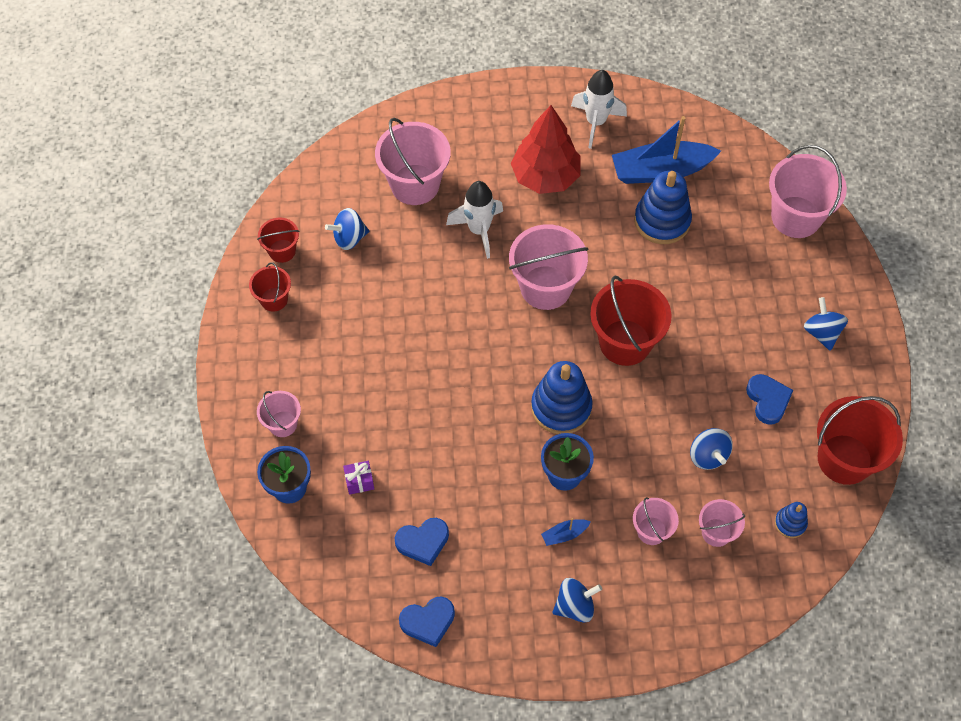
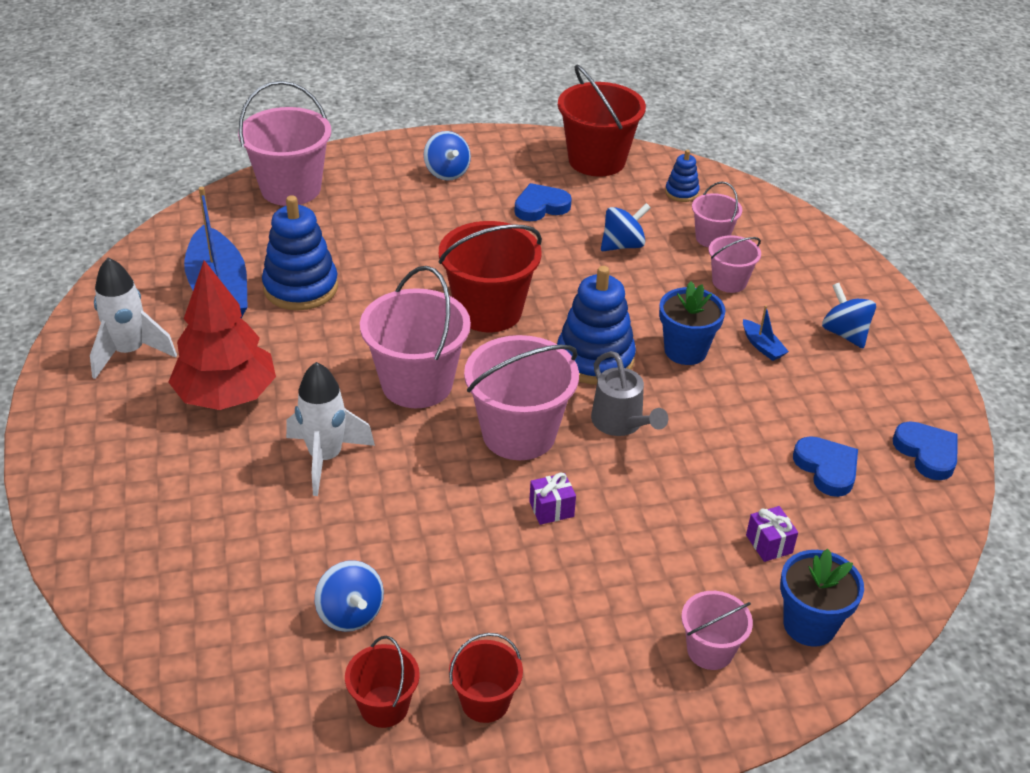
camera: 100 degrees left, 20 degrees down
pink bucket [375,118,451,205] -> pink bucket moved to [464,335,579,460]
blue spinning top [804,297,848,351] -> blue spinning top turned 90 degrees counterclockwise [424,131,471,181]
none -> purple gift [529,473,576,525]
none -> grey watering can [591,351,668,436]

